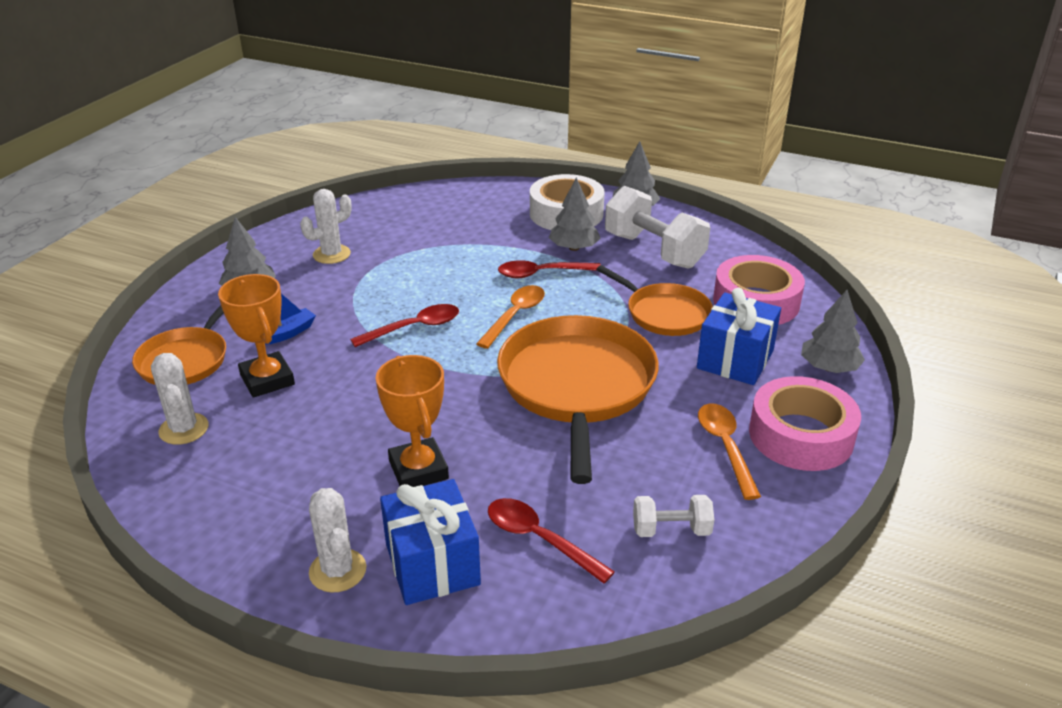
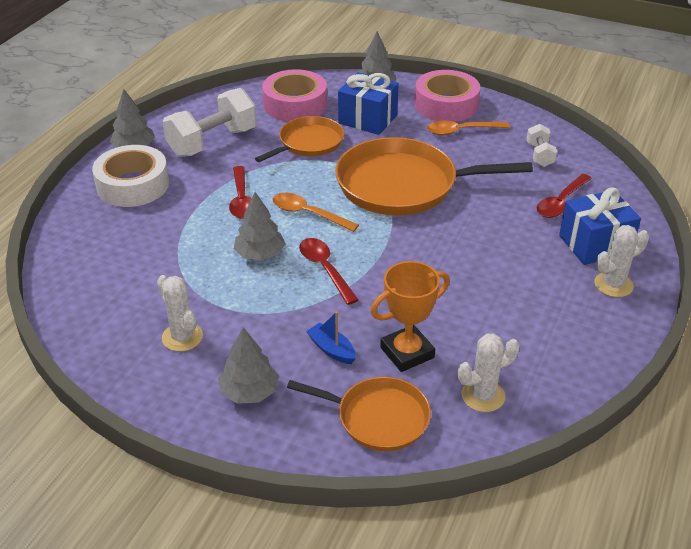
camera: 90 degrees left, 5 degrees up
orange trophy [376,355,449,487] -> none
grey tree [549,177,600,251] -> grey tree moved to [234,192,285,260]

